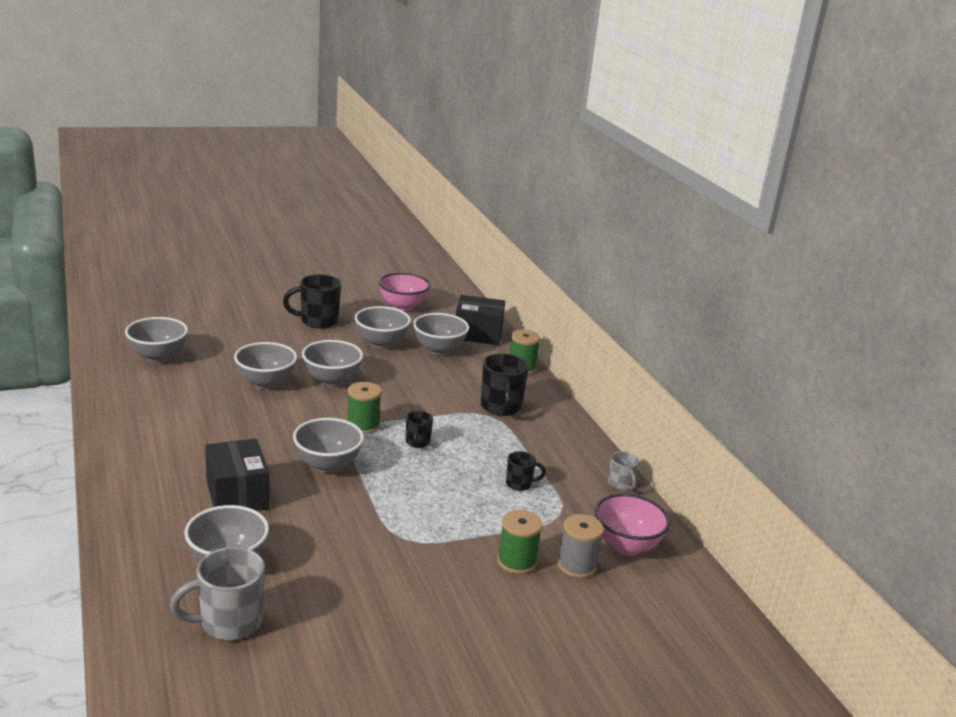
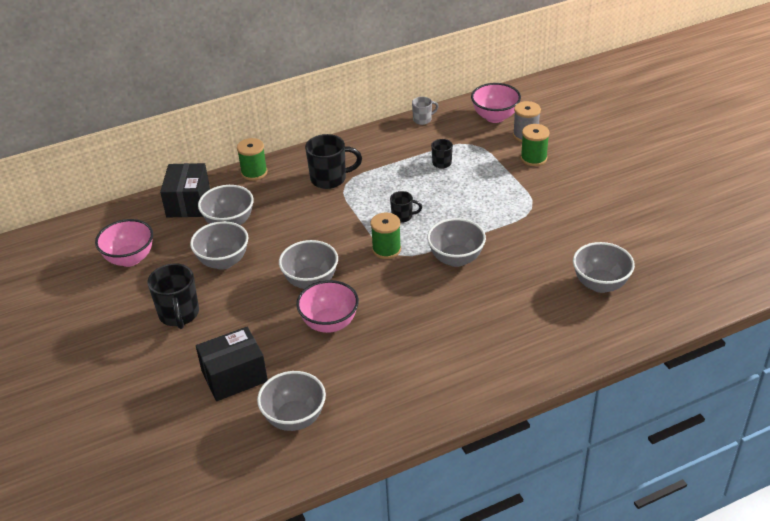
camera: 90 degrees left, 15 degrees up
grey mug [170,547,265,640] -> none
black box [205,438,269,511] -> black box moved to [196,327,268,401]
grey bowl [234,342,297,390] -> pink bowl [296,280,359,333]

